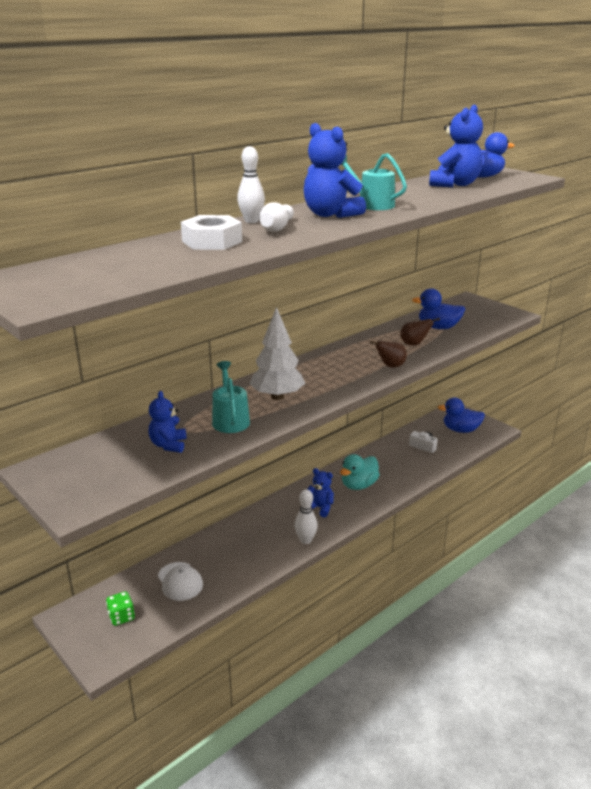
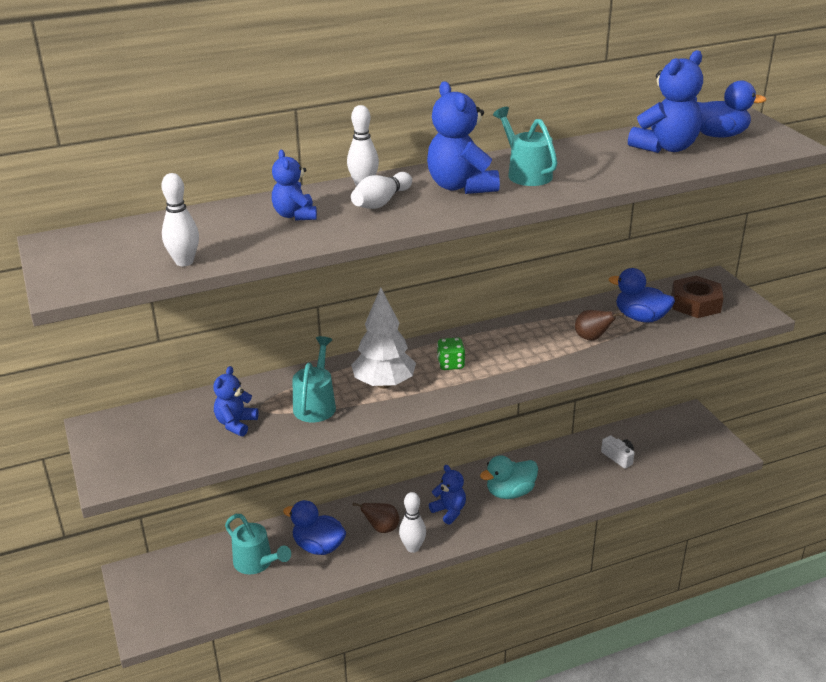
camera: 20 degrees right, 5 degrees up
green dice [106,591,135,626] -> green dice moved to [437,338,465,370]
white cap [158,562,203,601] -> turquoise watering can [225,514,291,574]
white nut [181,215,242,250] -> blue teddy bear [272,150,317,221]
brown pear [370,341,407,368] -> brown pear moved to [353,503,399,533]
blue duck [438,398,485,433] -> blue duck moved to [283,500,346,555]
none -> white bowling pin [161,173,199,266]
none -> brown nut [671,276,724,318]

